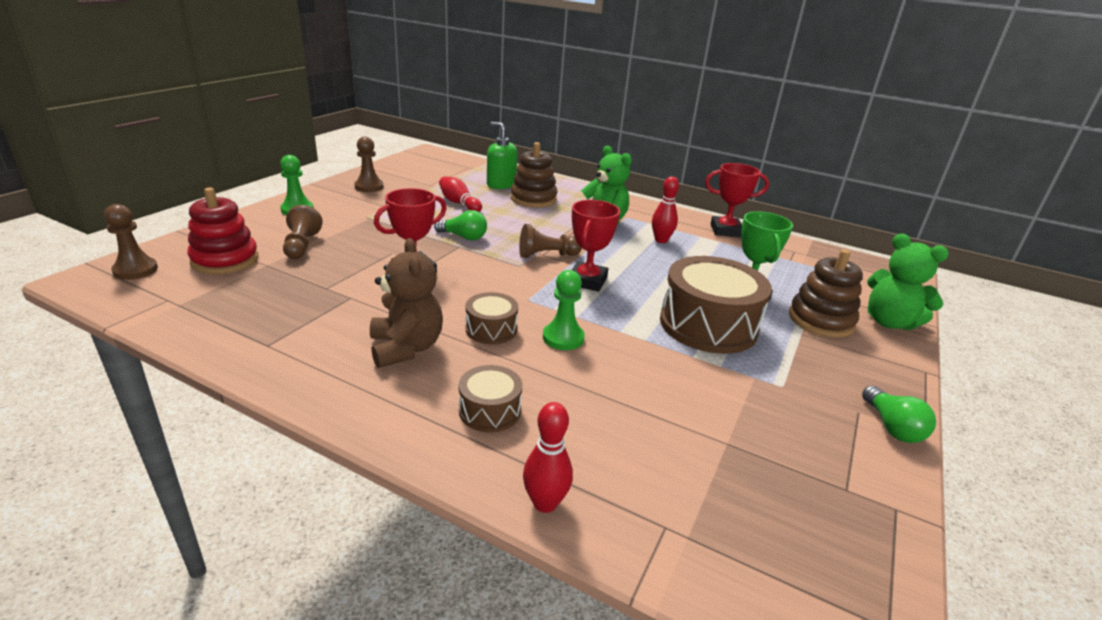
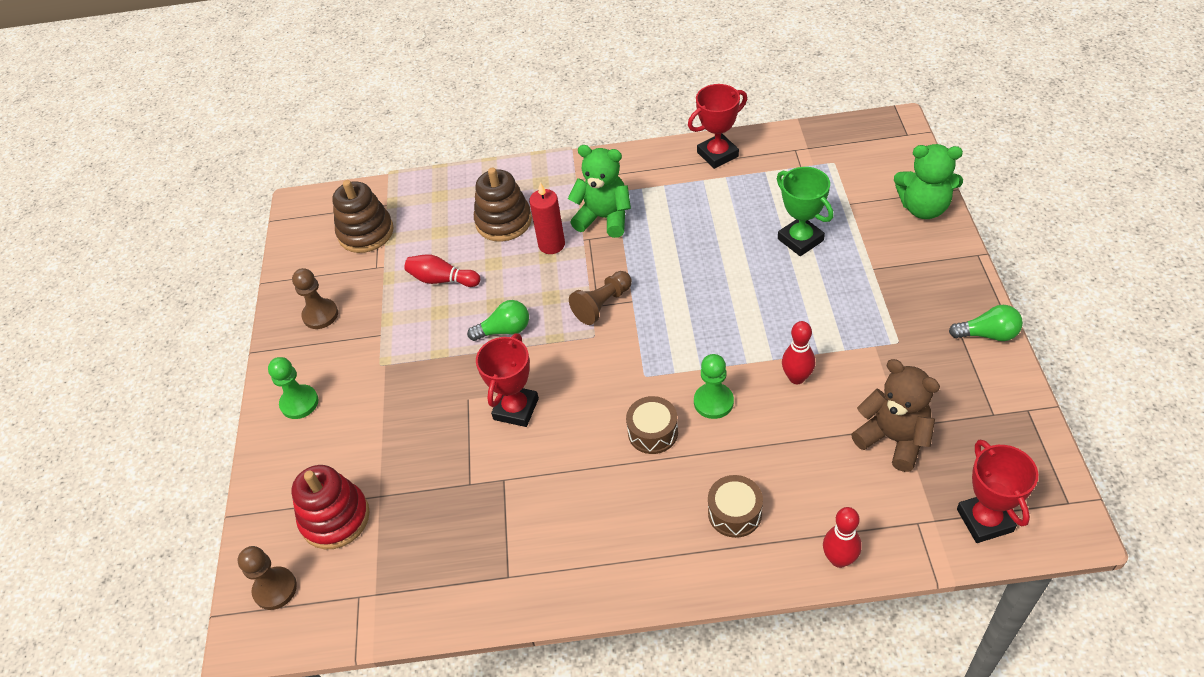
camera: 25 degrees left, 20 degrees up
brown pawn [283,205,323,259] -> none
brown teddy bear [370,238,443,368] -> brown teddy bear moved to [851,359,940,472]
green soap dispenser [487,122,517,189] -> none
red trophy [572,200,620,292] -> red trophy moved to [957,440,1038,543]
red bowling pin [652,176,679,243] -> red bowling pin moved to [782,321,815,384]
brown drum [660,256,772,354] -> none
brown stacking toy [789,249,863,338] -> brown stacking toy moved to [332,180,394,253]
green light bulb [862,386,936,443] -> green light bulb turned 45 degrees counterclockwise [949,305,1023,341]
none -> red candle [529,182,565,254]

